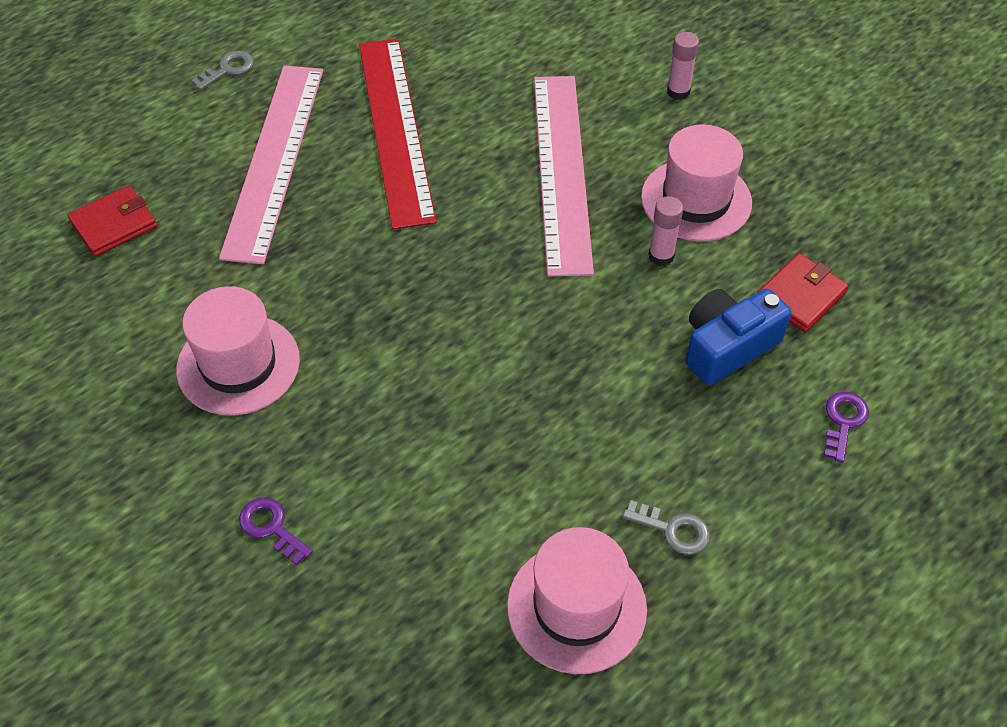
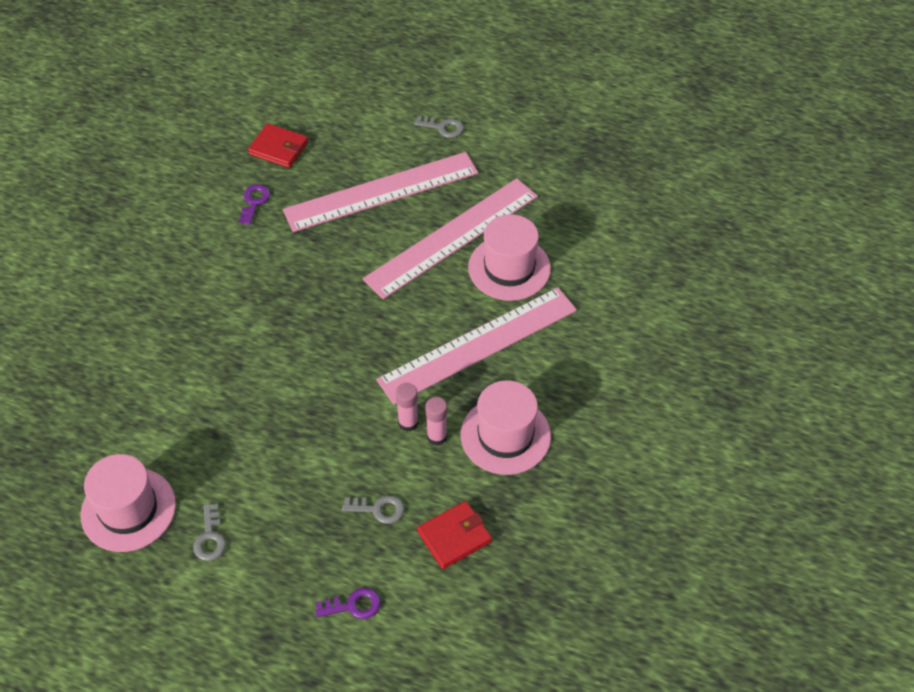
camera: 60 degrees right, 0 degrees up
pink hat [176,286,300,416] -> pink hat moved to [468,214,551,301]
purple key [239,498,313,565] -> purple key moved to [239,184,270,225]
red ruler [359,39,437,229] -> pink ruler [363,178,538,299]
pink glue stick [667,32,699,100] -> pink glue stick moved to [396,383,418,431]
blue camera [686,289,791,386] -> grey key [342,495,404,524]
red wallet [757,253,849,332] -> red wallet turned 45 degrees counterclockwise [417,501,492,569]

